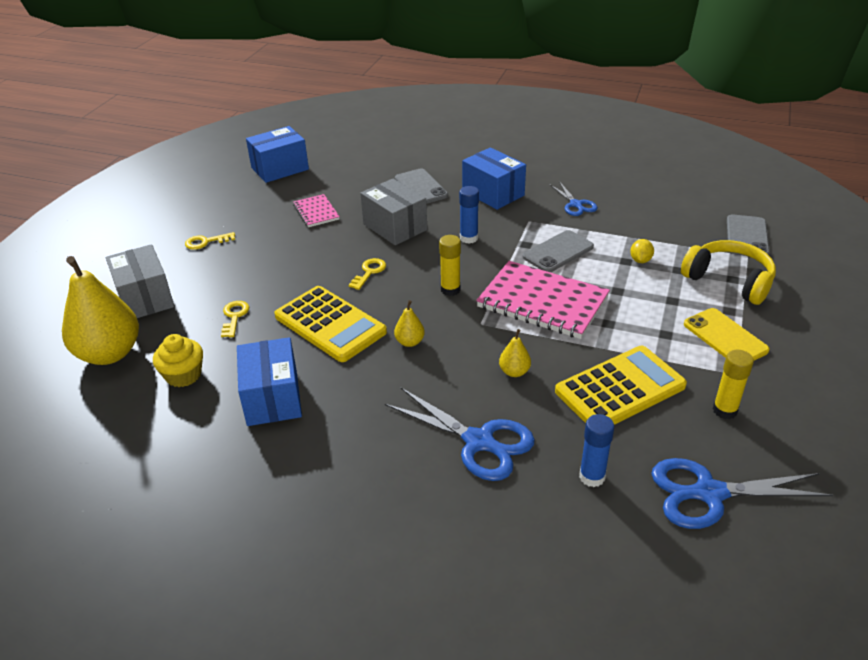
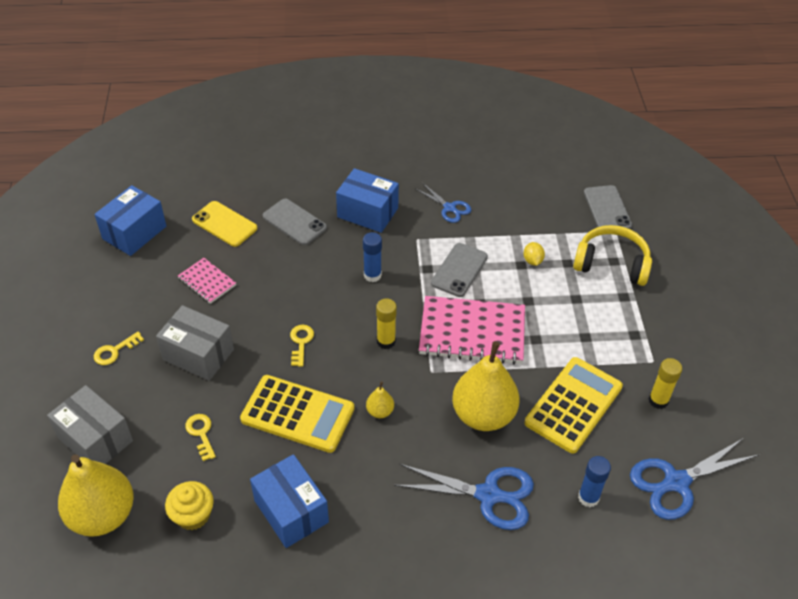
camera: 25 degrees left, 10 degrees up
grey box [360,179,427,245] -> grey box moved to [156,305,234,381]
yellow pear [499,329,531,377] -> yellow pear [452,341,519,431], size x2.33
yellow phone [684,308,770,361] -> yellow phone moved to [192,201,257,247]

